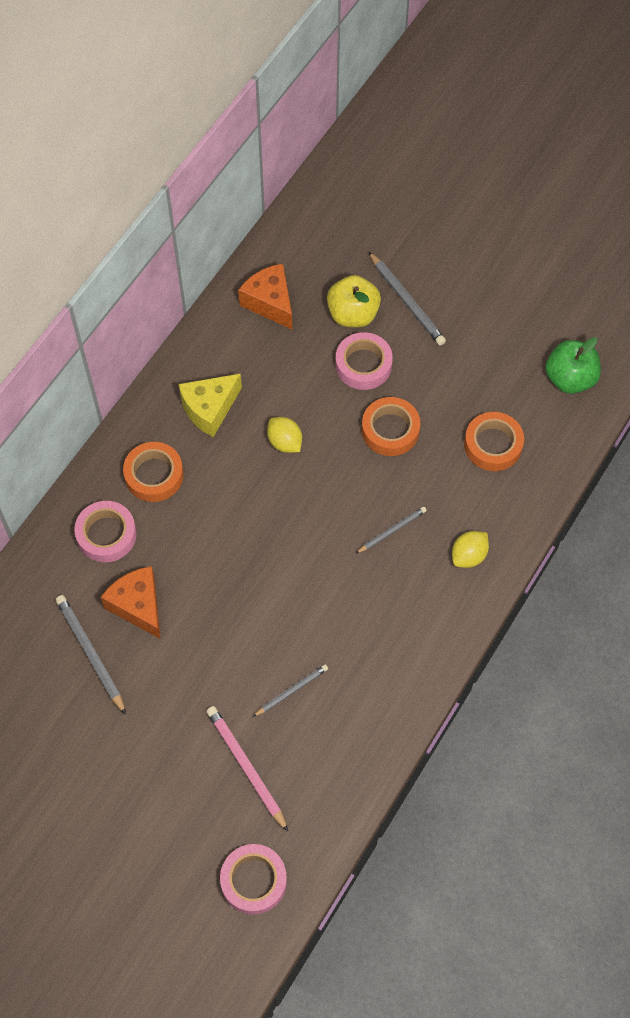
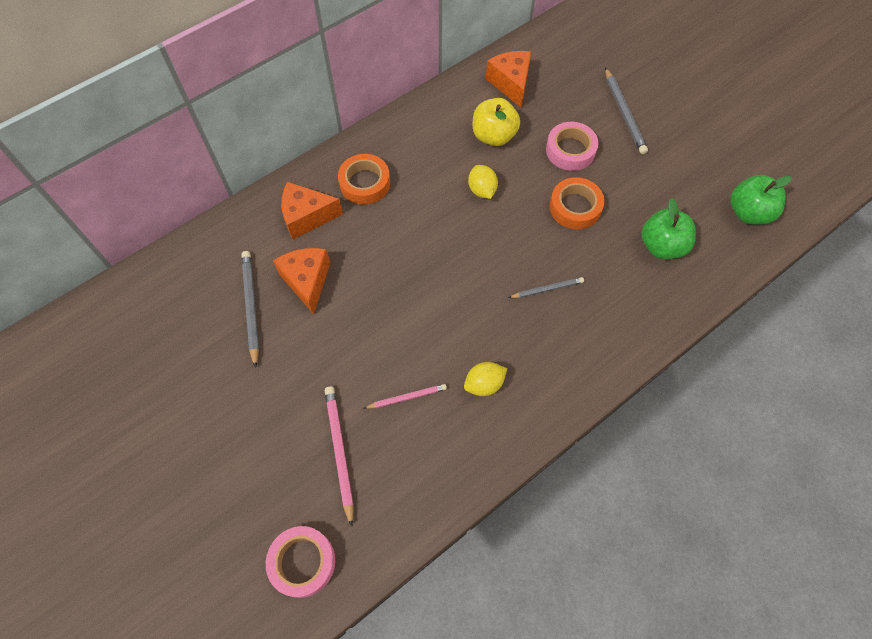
camera: 20 degrees right, 0 degrees up
pink tape [74,501,137,562] -> orange cheese [281,182,343,239]
yellow cheese [179,373,242,437] -> none
grey pencil [253,664,328,717] -> pink pencil [364,384,447,409]
yellow apple [327,275,381,327] -> yellow apple moved to [473,98,520,146]
yellow lemon [452,531,489,568] -> yellow lemon moved to [464,362,507,396]
orange tape [464,412,524,471] -> green apple [641,198,696,259]

